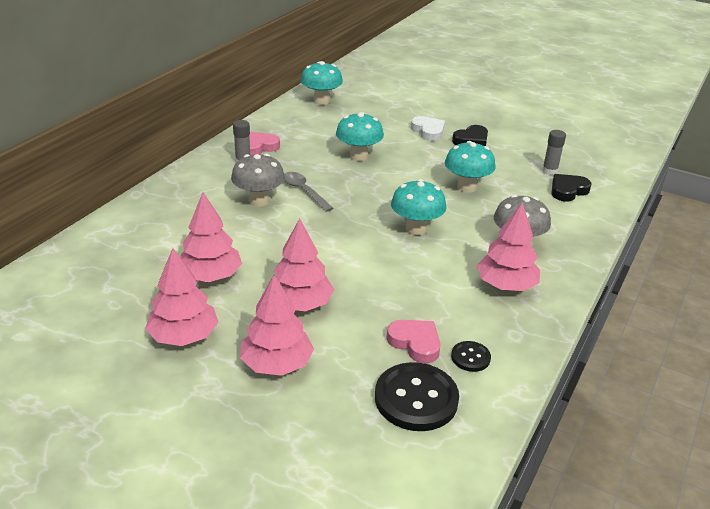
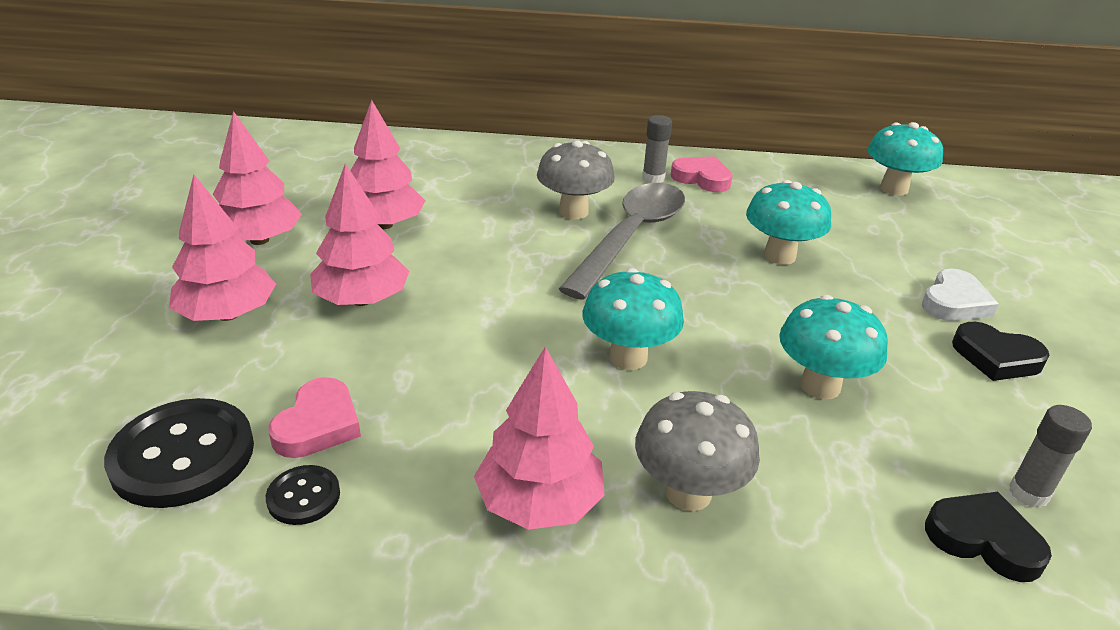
camera: 65 degrees right, 0 degrees up
grey spoon [284,172,334,212] -> grey spoon [559,183,685,300], size x1.86

